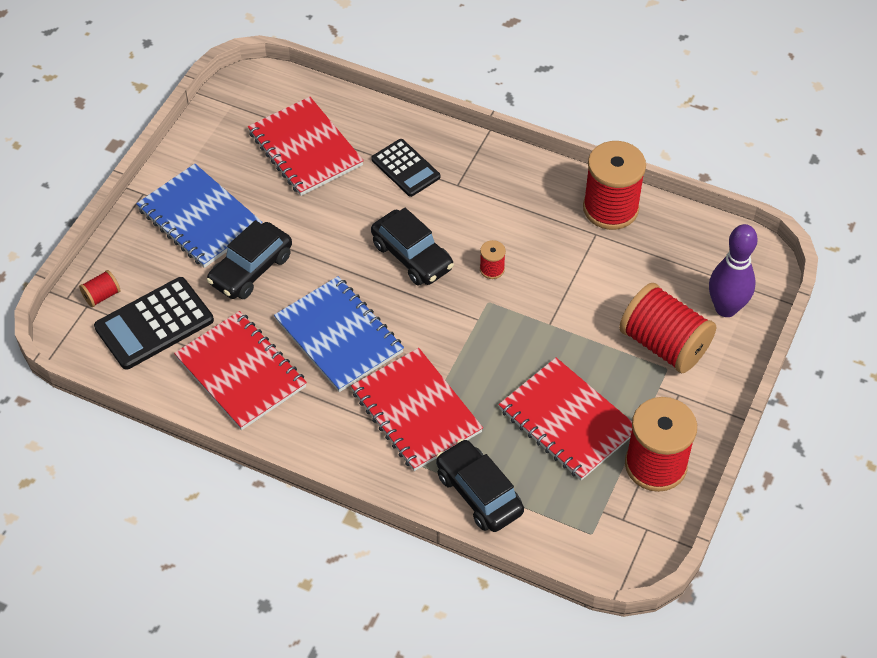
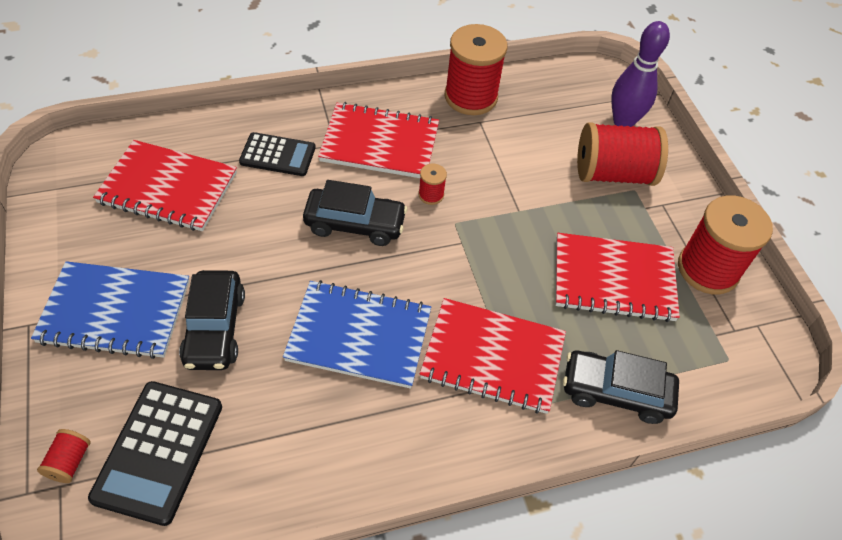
camera: 45 degrees left, 0 degrees up
red notebook [174,311,307,430] -> red notebook moved to [318,102,439,178]

